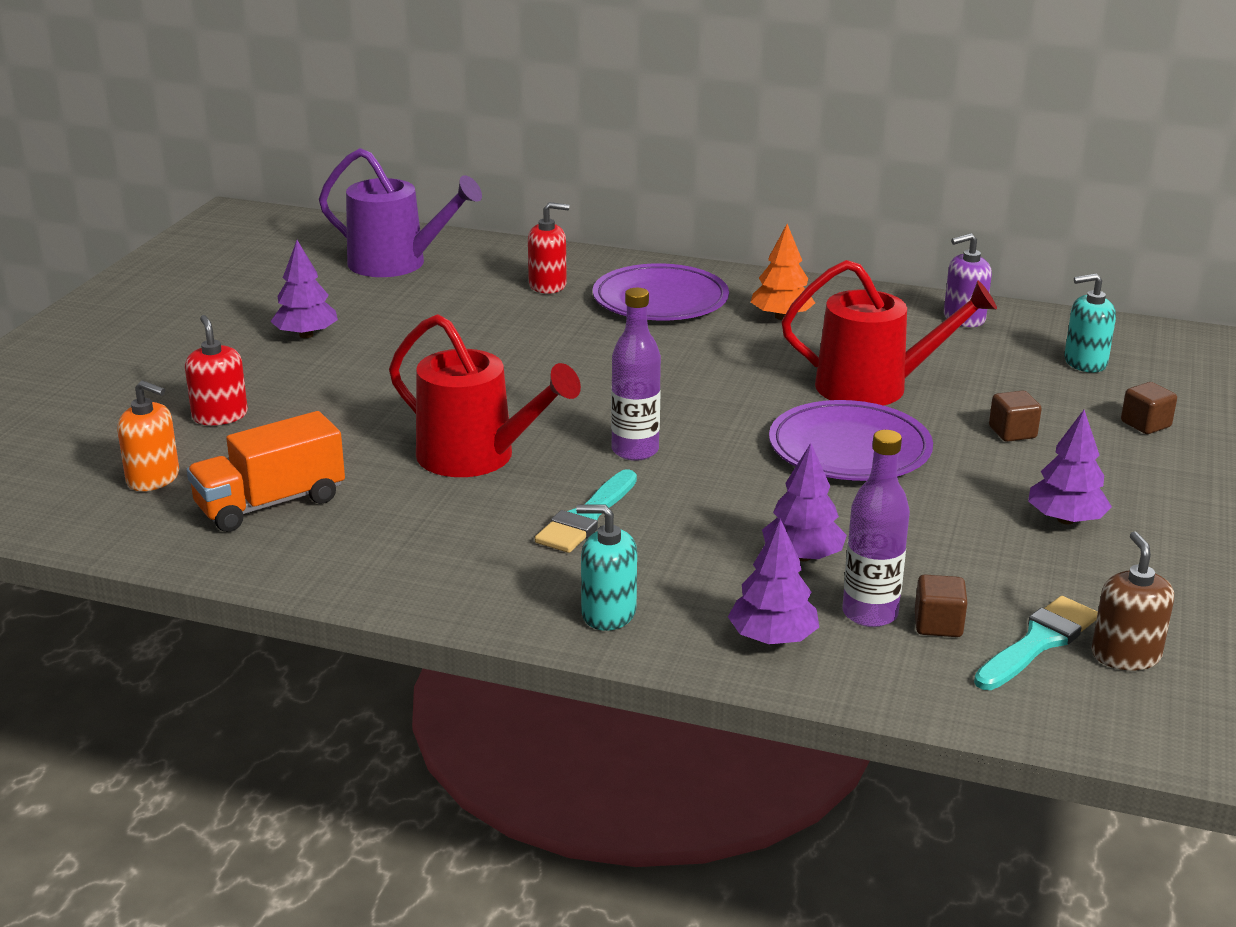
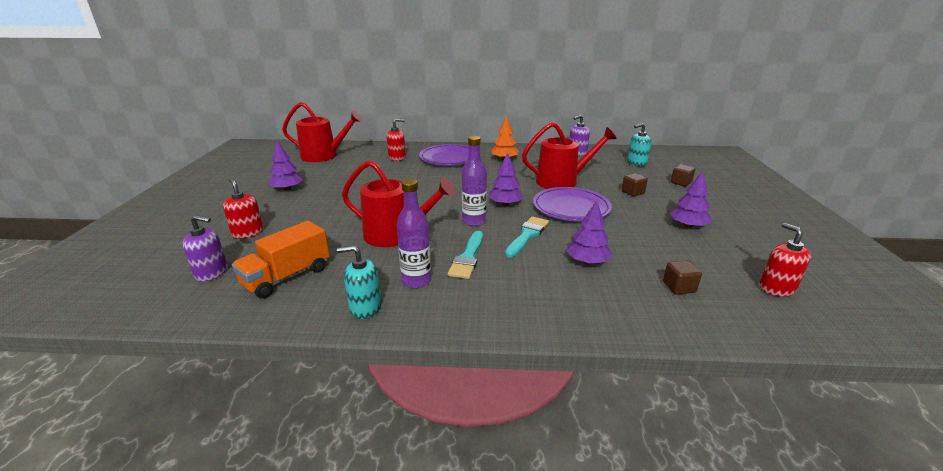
camera: 15 degrees left, 0 degrees up
orange soap dispenser [117,380,179,491] -> purple soap dispenser [183,215,228,281]
purple watering can [319,148,482,277] -> red watering can [282,102,362,162]
turquoise soap dispenser [576,505,637,631] -> turquoise soap dispenser moved to [337,245,381,319]
purple tree [728,519,819,644] -> purple tree moved to [489,152,524,206]
purple bottle [842,430,910,627] -> purple bottle moved to [397,179,431,289]
turquoise brush [974,596,1098,690] -> turquoise brush moved to [505,216,549,258]
brown soap dispenser [1091,531,1174,670] -> red soap dispenser [759,223,811,297]

